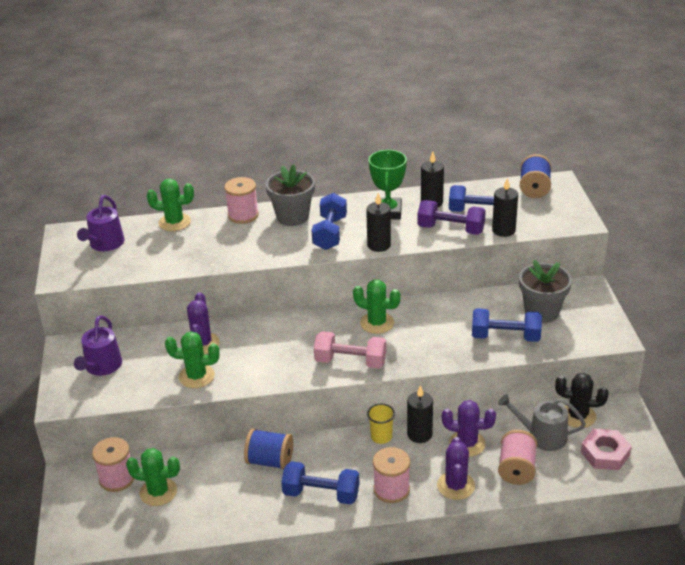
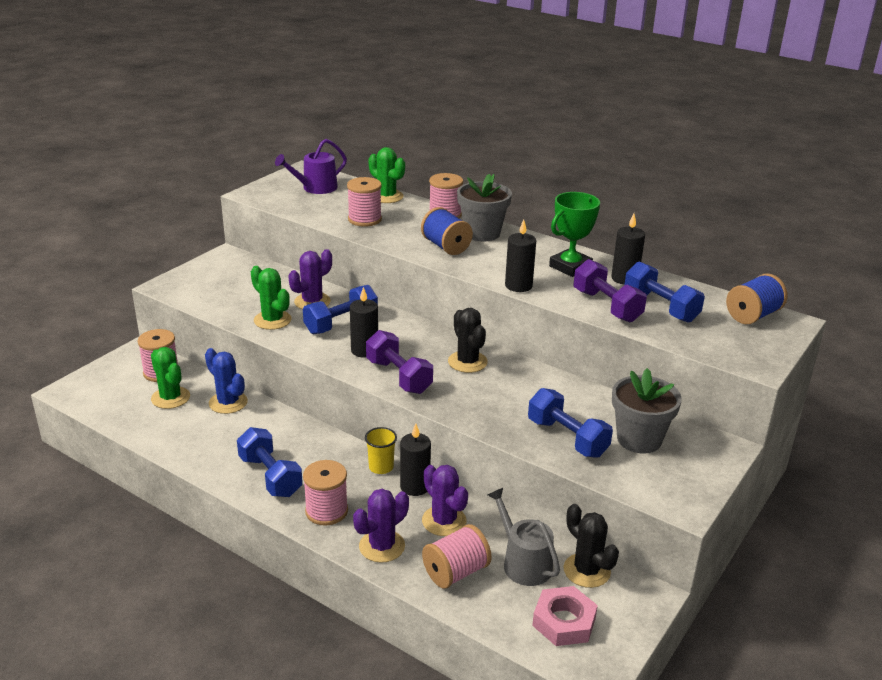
camera: 40 degrees right, 5 degrees down
purple watering can [74,315,122,376] -> none
blue spool [244,429,293,470] -> blue spool moved to [421,207,473,255]
blue dumbbell [312,193,347,250] -> blue dumbbell moved to [303,285,378,334]
pink dumbbell [314,331,386,369] -> purple dumbbell [366,330,433,394]
green cactus [353,280,401,334] -> black cactus [448,308,488,373]
black candle [492,178,518,237] -> black candle moved to [350,287,378,358]
none -> blue cactus [205,348,248,414]
none -> pink spool [347,177,382,227]

